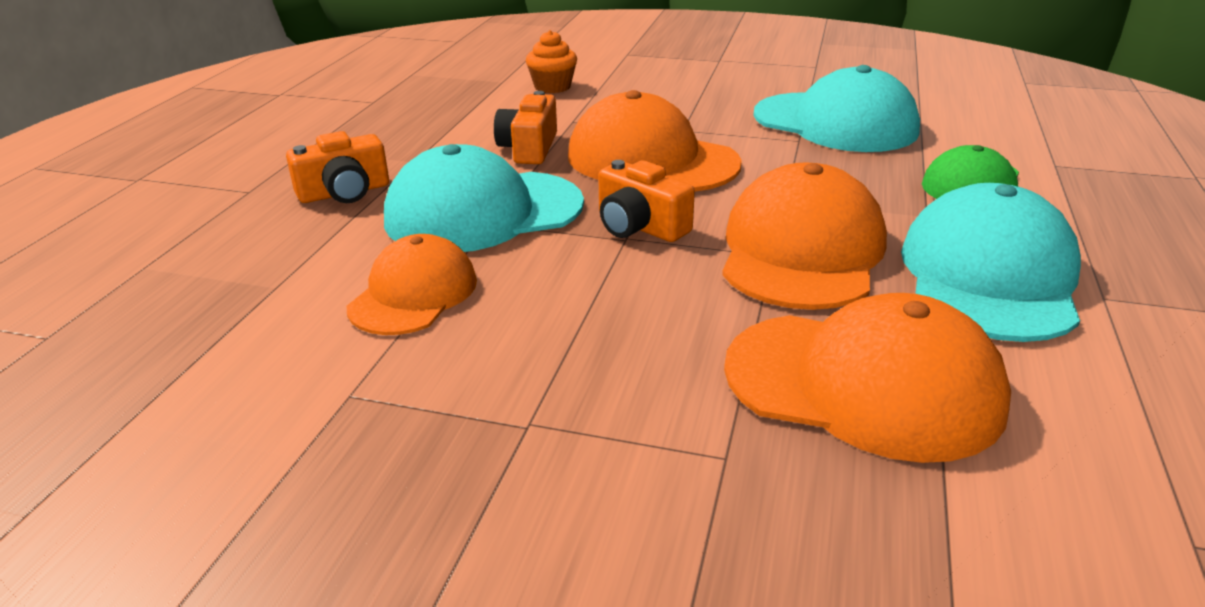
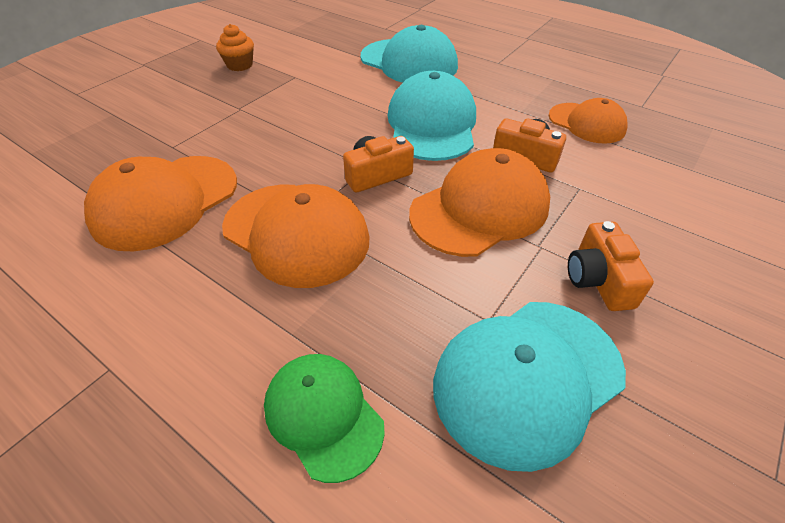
camera: 110 degrees right, 15 degrees up
orange camera [286,131,389,203] -> orange camera moved to [568,221,654,311]
orange cap [347,234,477,335] -> orange cap moved to [549,98,628,144]
orange cupcake [526,30,577,93] -> orange cupcake moved to [216,24,254,71]
turquoise cap [901,183,1081,342] -> turquoise cap moved to [361,25,458,83]

